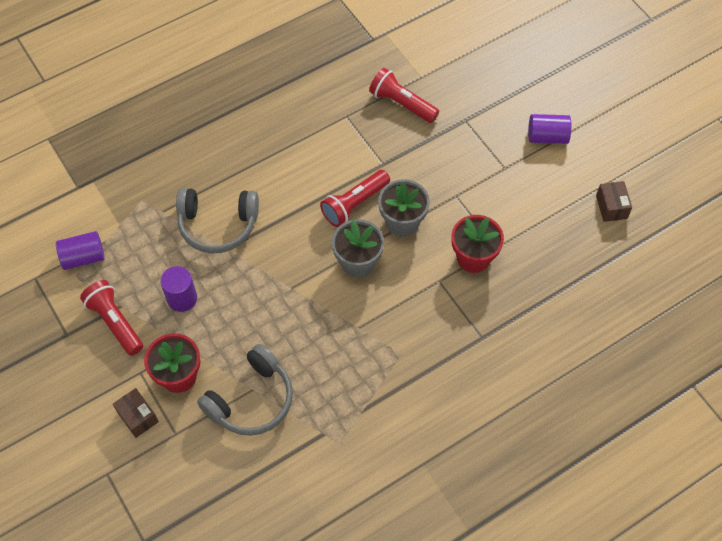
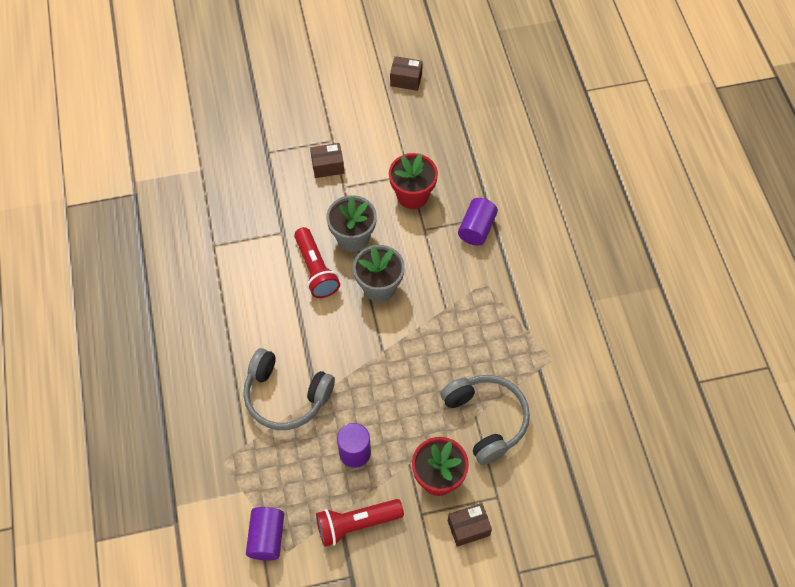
camera: 70 degrees left, 0 degrees up
grey headphones [176,188,259,254] -> grey headphones turned 90 degrees clockwise [243,348,335,430]
red flashlight [369,68,439,123] -> none
purple cylinder [528,114,571,144] -> purple cylinder moved to [458,198,498,246]
none -> brown box [310,143,344,178]

